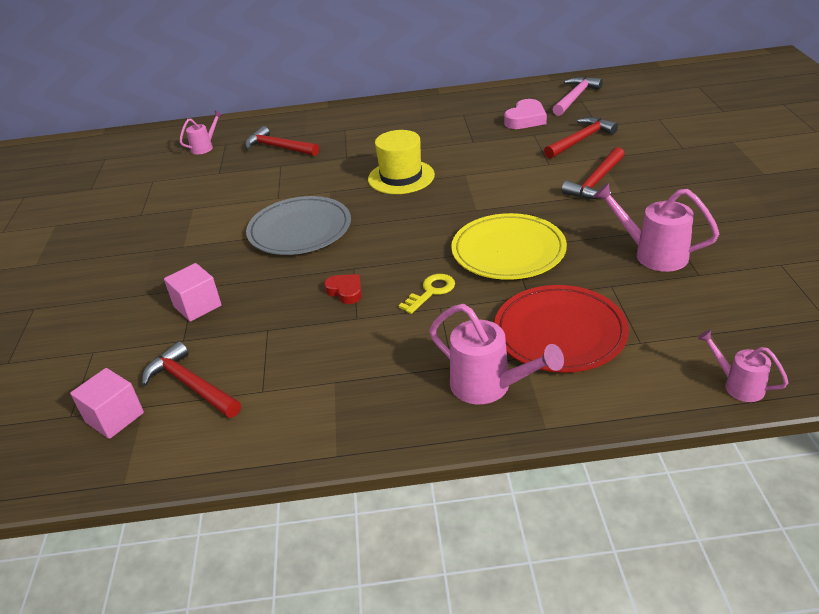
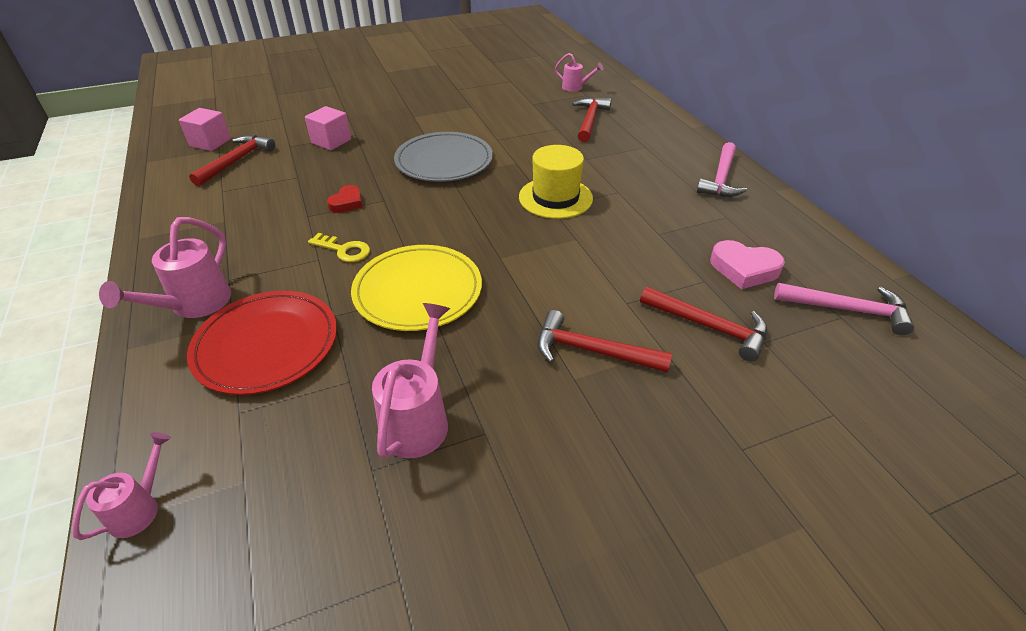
camera: 70 degrees right, 5 degrees up
none -> pink hammer [697,142,747,197]

